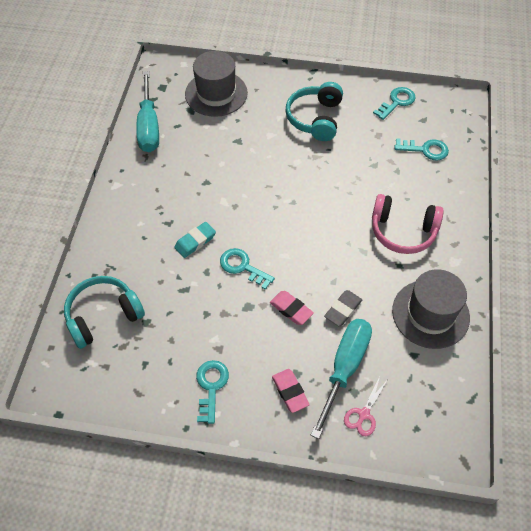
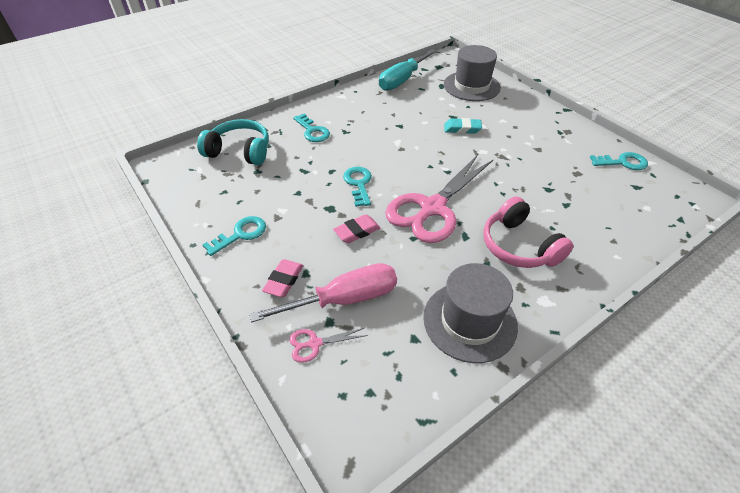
camera: 45 degrees right, 10 degrees down
turquoise eraser [174,222,216,258] -> turquoise eraser moved to [444,118,482,134]
pink eraser [270,291,314,325] -> pink eraser turned 60 degrees clockwise [333,214,380,243]
turquoise headphones [286,82,343,141] -> none
turquoise screwdriver [311,319,372,439] -> pink screwdriver [249,263,397,322]
grey eraser [324,290,362,326] -> none
turquoise key [394,138,449,160] -> turquoise key moved to [293,113,330,142]
none -> pink scissors [385,155,493,243]

